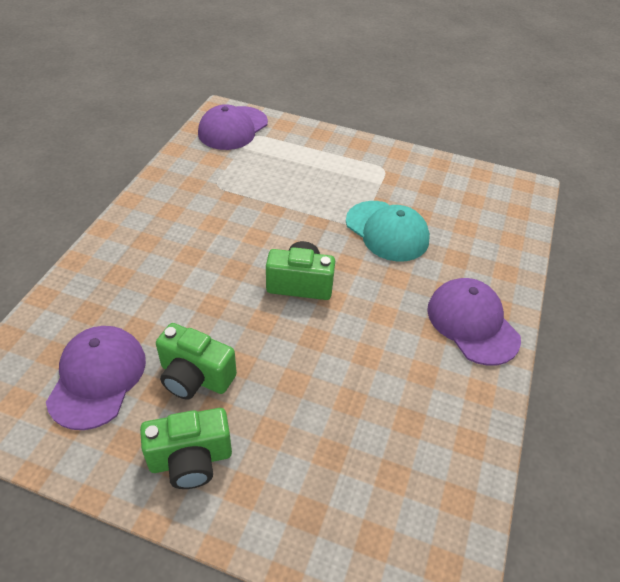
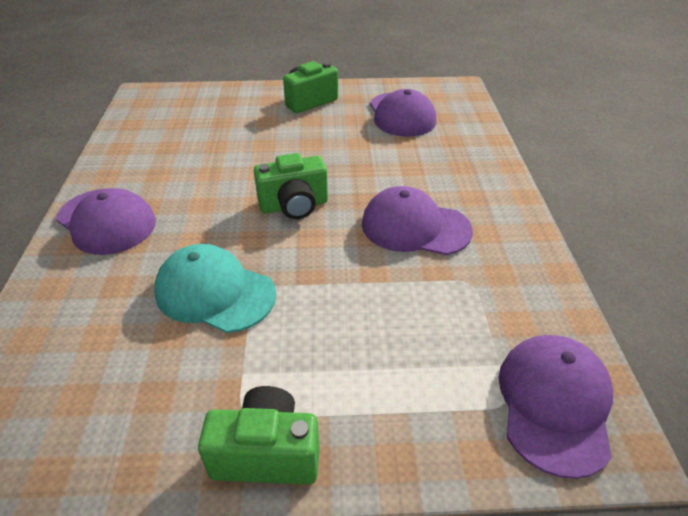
camera: 160 degrees right, 5 degrees down
green camera [156,323,237,400] -> green camera moved to [198,386,320,484]
none -> purple cap [362,186,473,255]

